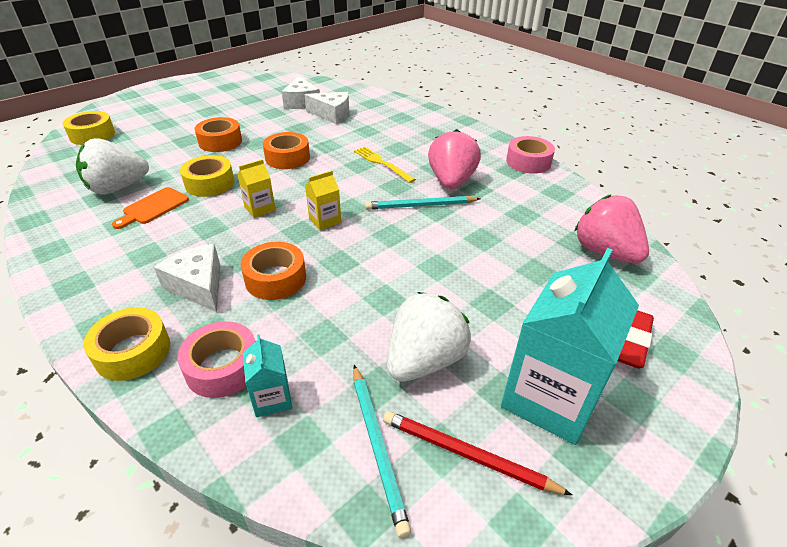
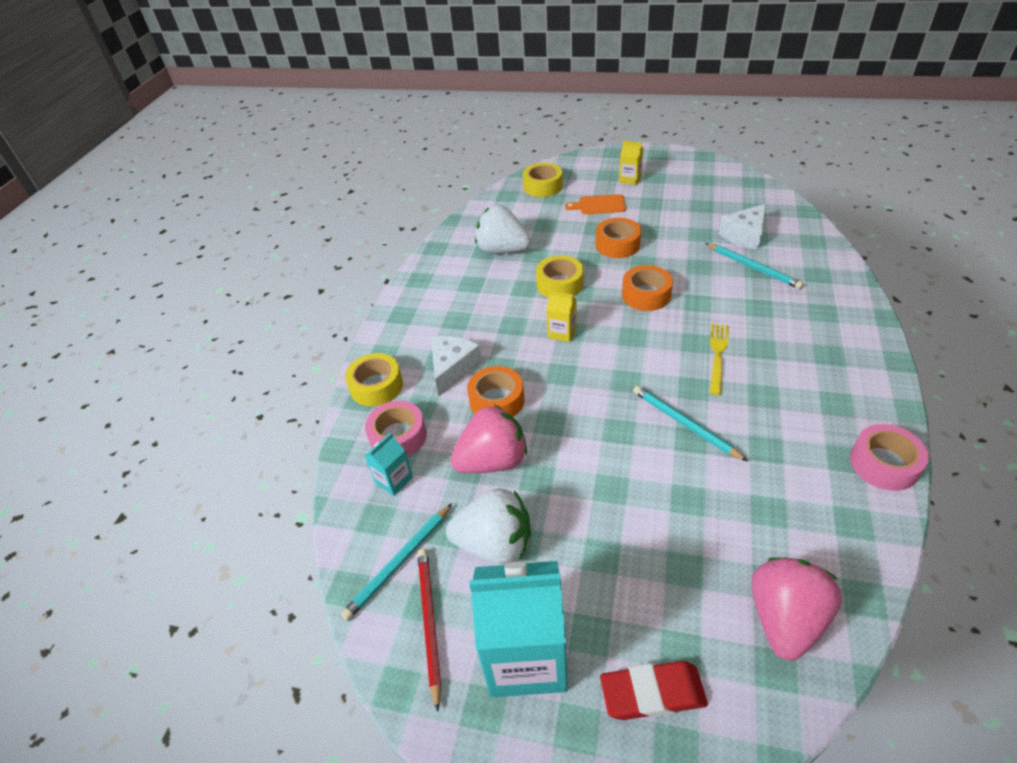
camera: 60 degrees right, 5 degrees up
orange cutting board [112,187,189,229] -> orange cutting board moved to [565,194,626,214]
white cheese [304,92,349,124] -> turquoise pencil [705,243,804,289]
yellow carton [305,171,341,230] -> yellow carton moved to [619,141,643,185]
pink strawberry [428,129,481,189] -> pink strawberry moved to [450,405,527,473]

